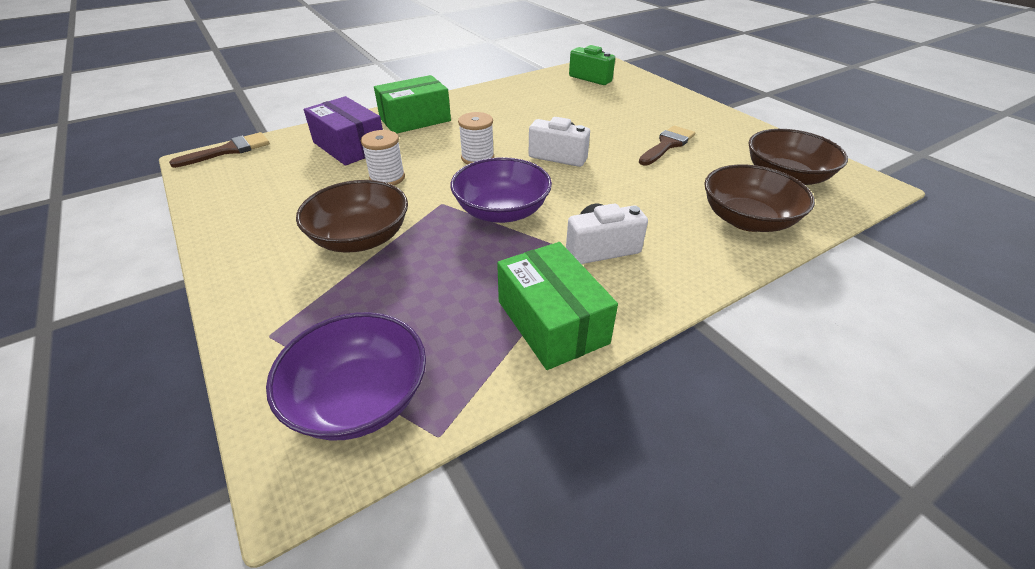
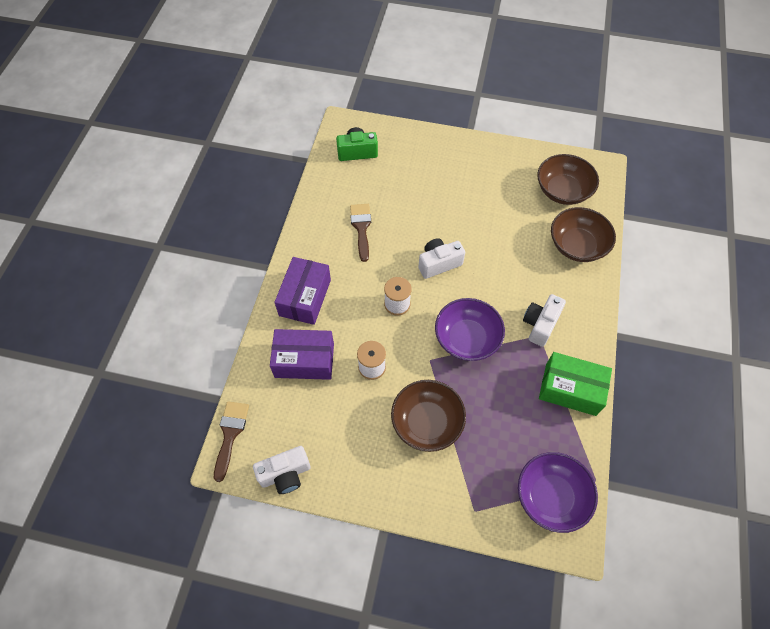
camera: 45 degrees left, 20 degrees up
green box [374,75,451,134] -> purple box [274,257,331,325]
brown brush [639,126,695,165] -> brown brush moved to [350,204,371,262]
none -> white camera [253,446,311,494]

